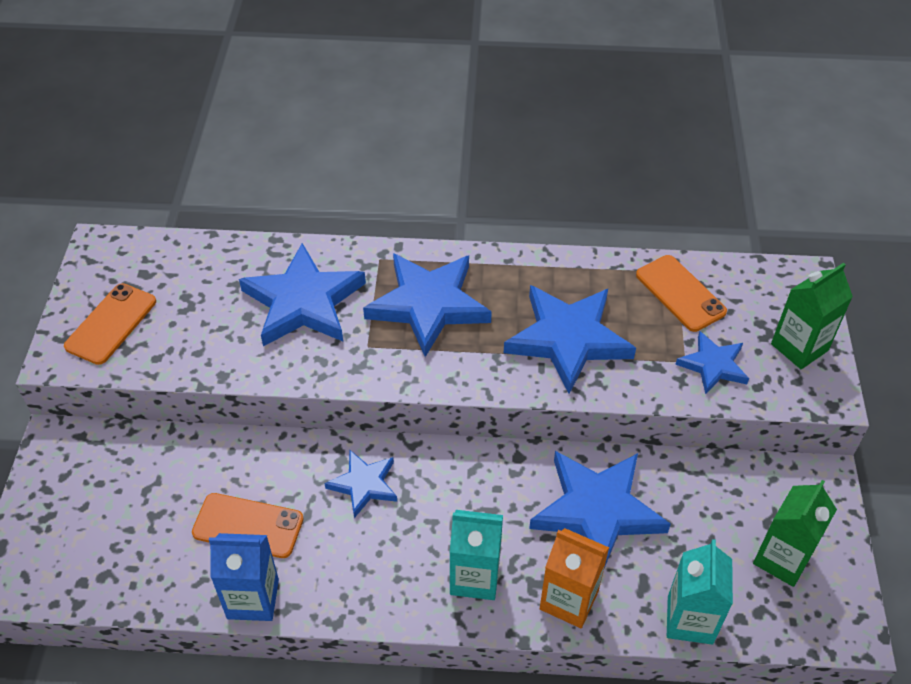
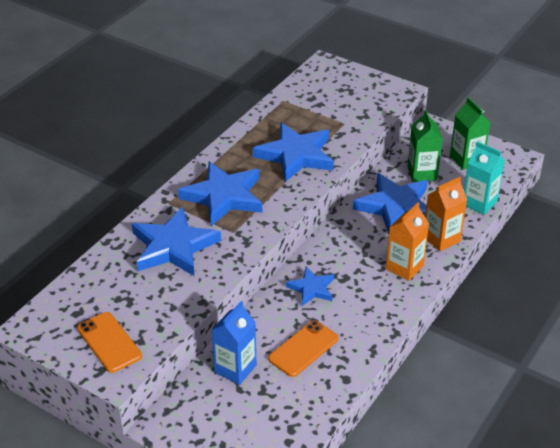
camera: 60 degrees left, 10 degrees down
blue carton [209,533,279,621] -> blue carton moved to [212,301,256,385]
turquoise carton [450,510,503,600] -> orange carton [386,203,429,281]
orange phone [636,255,727,332] -> none
blue star [675,331,749,394] -> none
green carton [771,263,853,369] -> green carton moved to [407,110,443,182]

